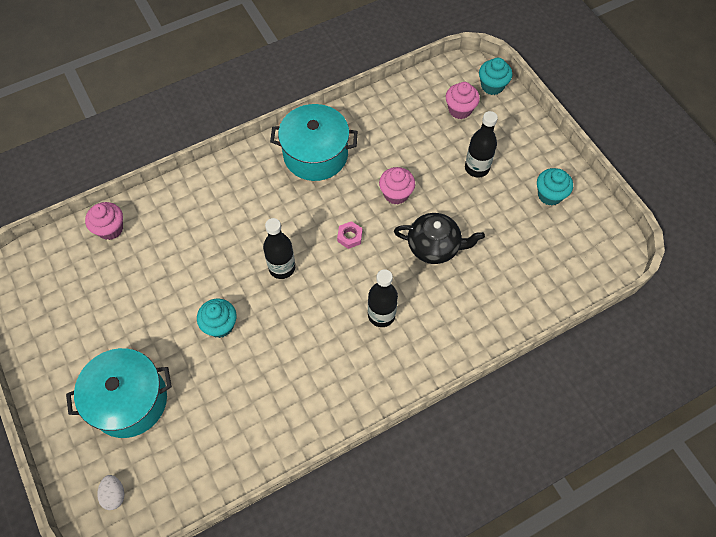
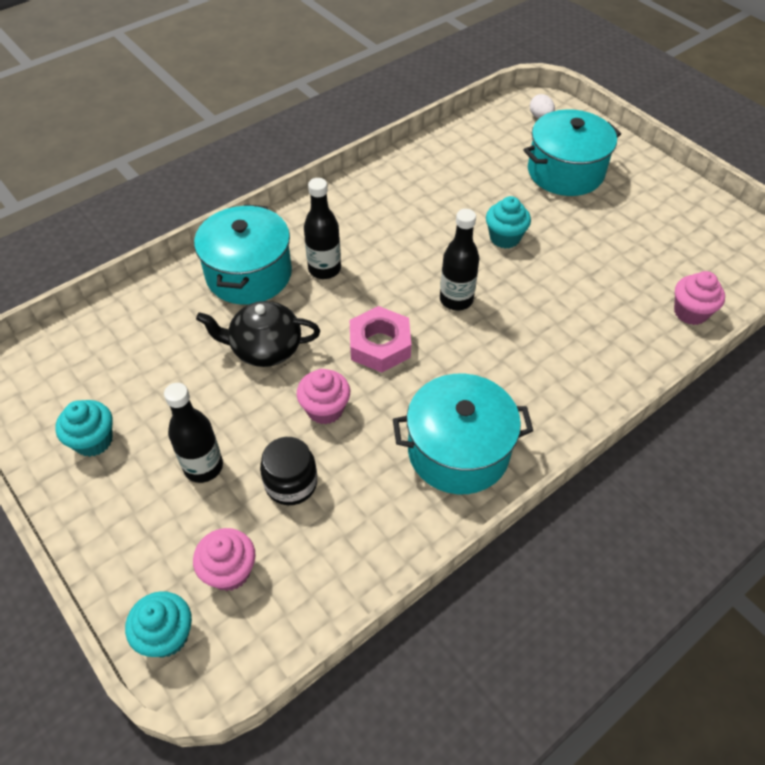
camera: 170 degrees right, 10 degrees down
pink nut [337,221,362,249] -> pink nut [350,306,411,373], size x1.87
none -> turquoise pot [194,204,292,305]
none -> black jar [260,437,317,505]

